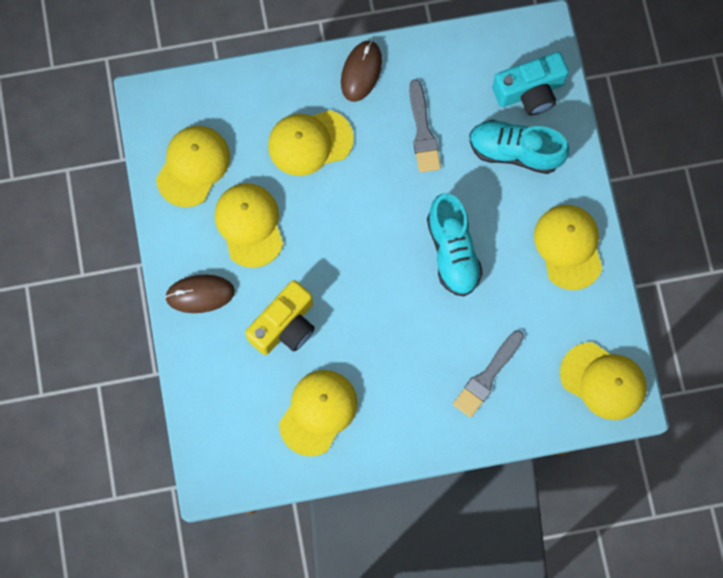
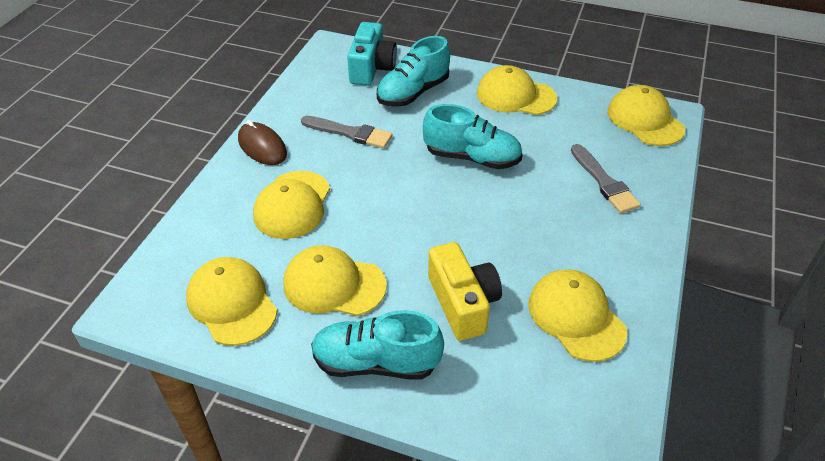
camera: 60 degrees left, 30 degrees down
brown mouse [165,275,235,313] -> turquoise shoe [311,310,444,380]
yellow cap [560,342,647,420] -> yellow cap turned 90 degrees counterclockwise [608,85,685,146]

